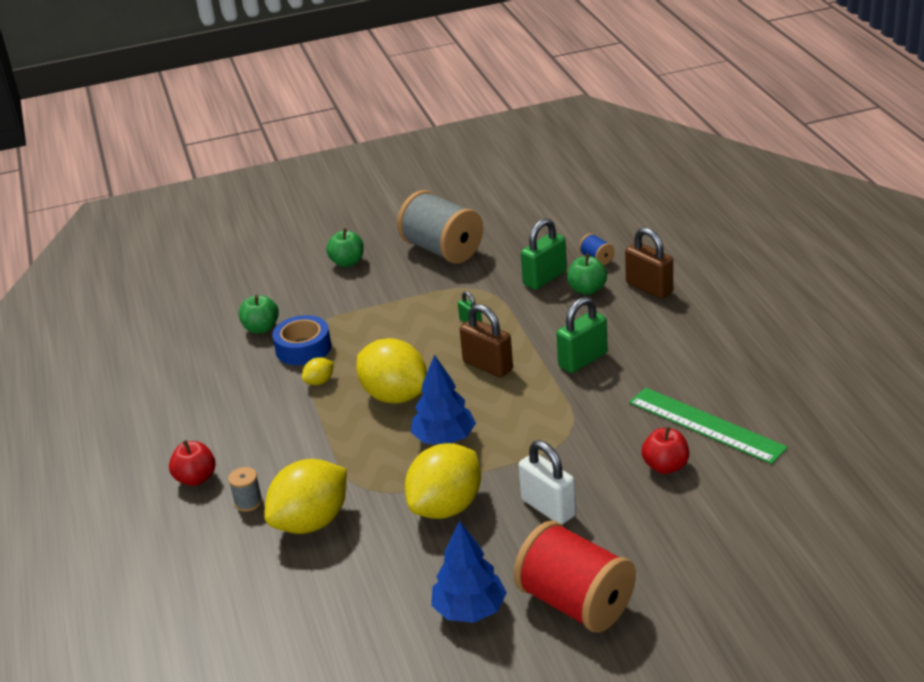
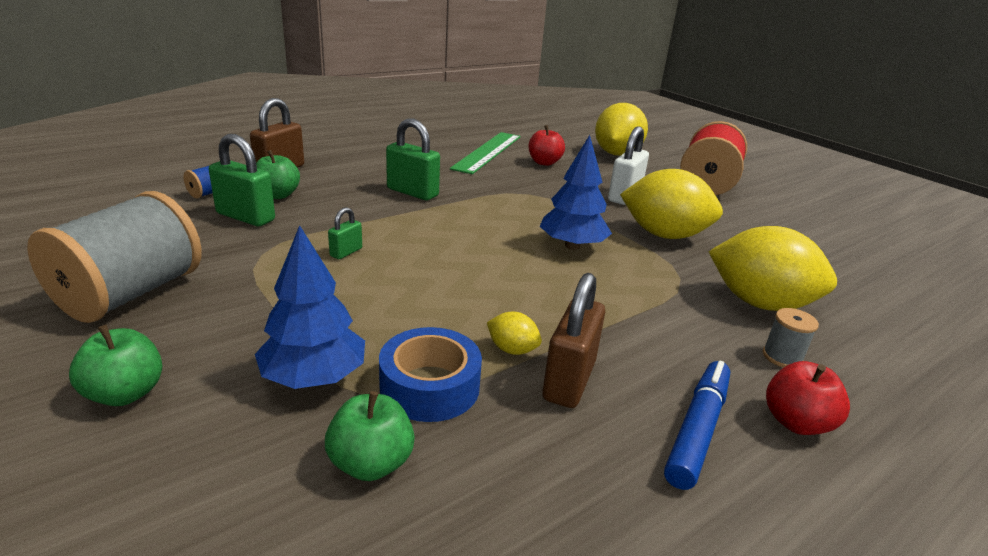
camera: 115 degrees left, 5 degrees down
yellow lemon [356,338,427,404] -> yellow lemon moved to [595,103,648,156]
blue tree [431,521,507,623] -> blue tree moved to [255,225,365,389]
brown padlock [460,304,513,378] -> brown padlock moved to [542,273,605,408]
none -> blue marker [664,361,730,490]

